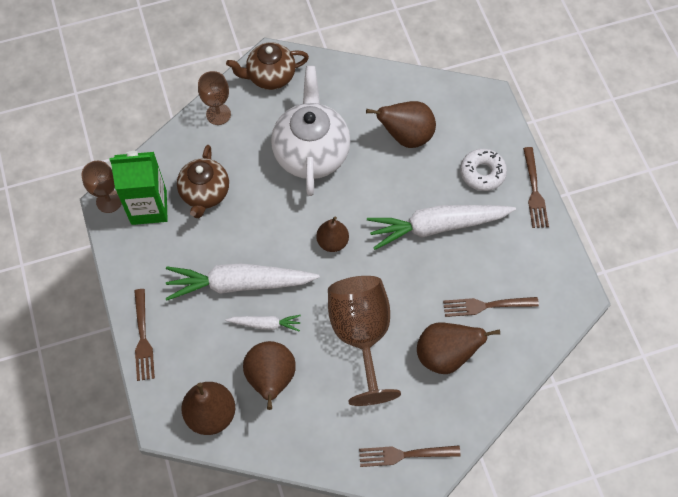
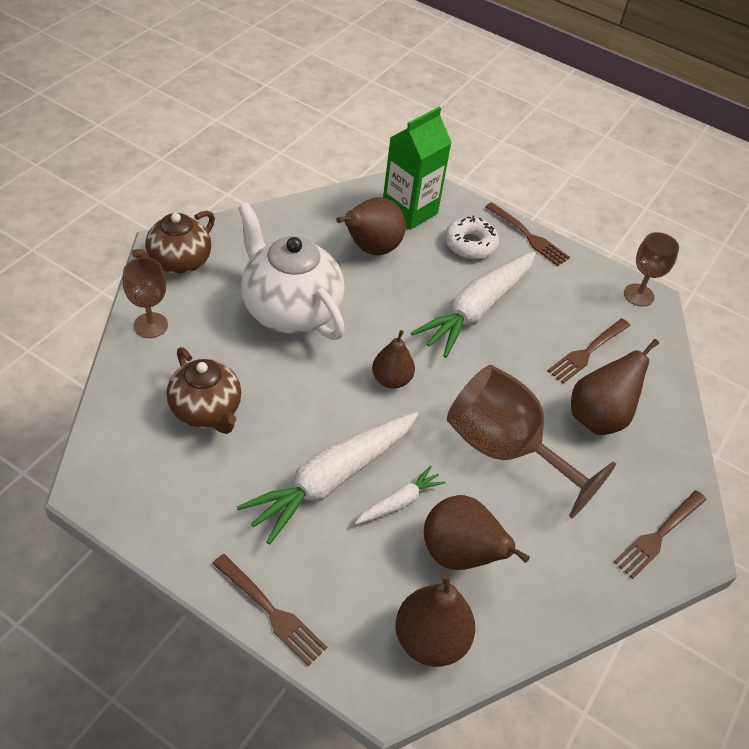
camera: 45 degrees left, 15 degrees down
brown goblet [82,161,122,213] -> brown goblet moved to [624,232,679,307]
green carton [110,151,168,225] -> green carton moved to [383,107,452,230]

